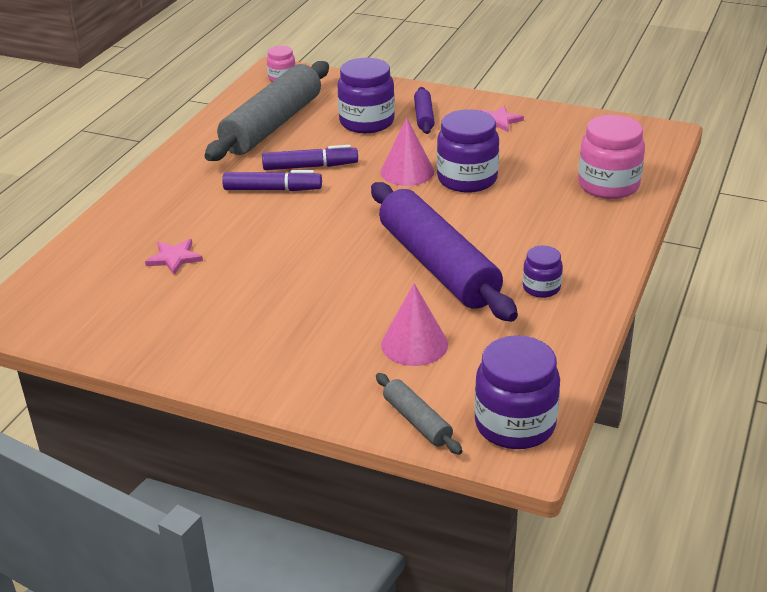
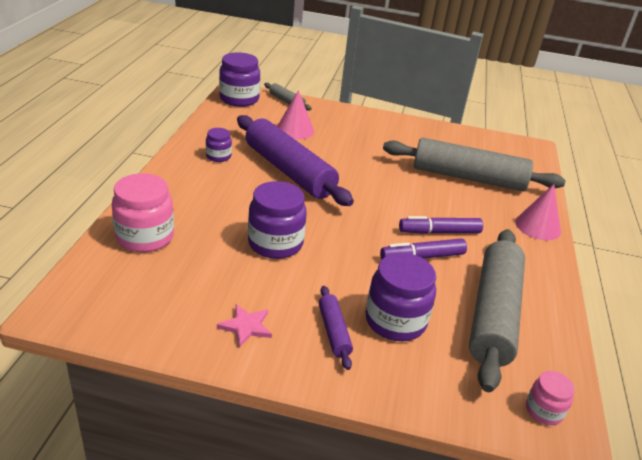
camera: 165 degrees right, 0 degrees up
pink star [145,239,203,275] -> grey rolling pin [383,138,566,191]
pink cone [380,117,434,186] -> pink cone moved to [515,184,561,240]

